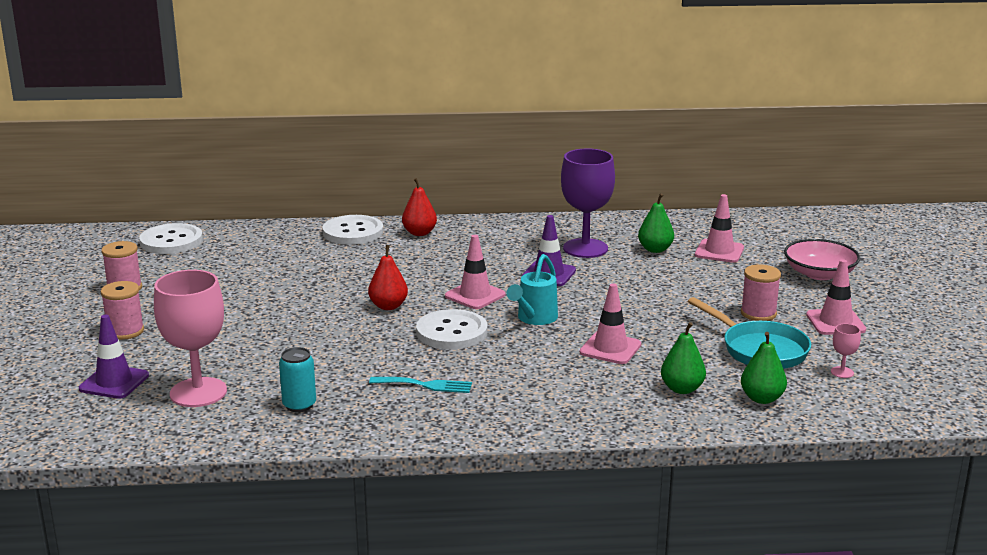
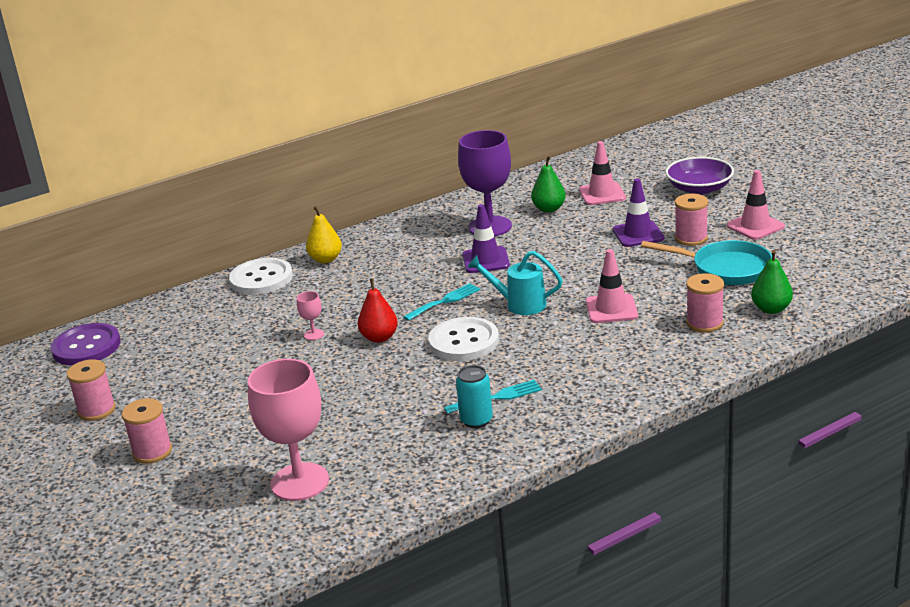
camera: 25 degrees left, 5 degrees up
purple traffic cone [79,315,149,399] -> purple traffic cone moved to [613,178,664,247]
white button [139,223,203,254] -> purple button [51,323,121,366]
turquoise can [279,347,316,412] -> turquoise can moved to [456,365,493,428]
red pear [402,178,437,236] -> yellow pear [306,206,342,263]
pink traffic cone [445,235,506,309] -> turquoise fork [403,283,480,321]
turquoise watering can [507,254,558,325] -> turquoise watering can turned 105 degrees clockwise [467,251,563,315]
green pear [661,322,706,394] -> pink spool [686,273,724,333]
pink bowl [784,239,860,280] -> purple bowl [665,157,734,195]
pink goblet [831,324,861,378] -> pink goblet moved to [297,291,324,340]

